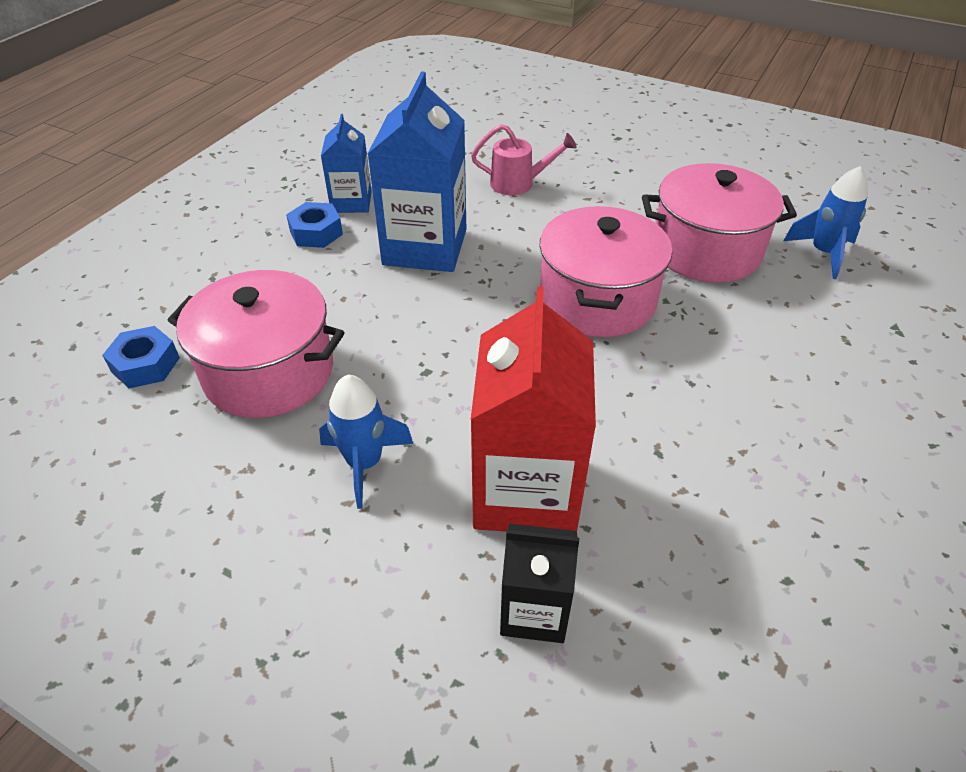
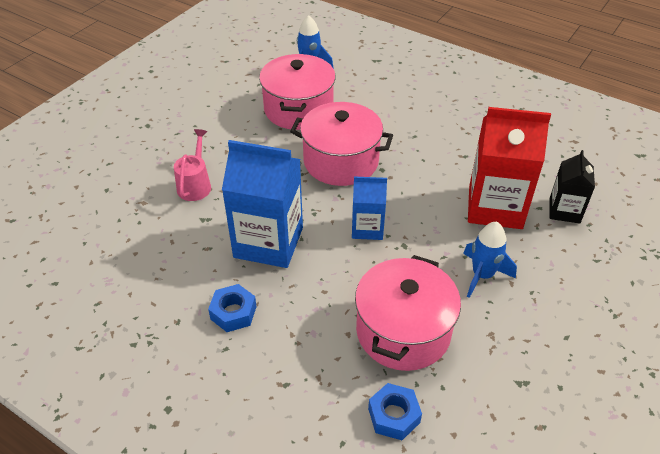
camera: 85 degrees left, 0 degrees up
blue carton [321,114,372,213] -> blue carton moved to [352,177,387,240]

